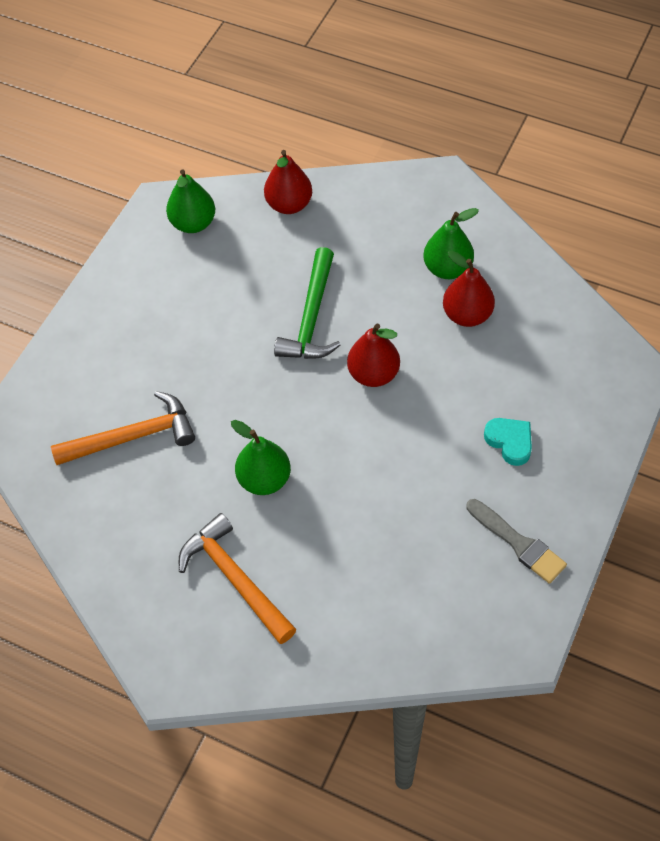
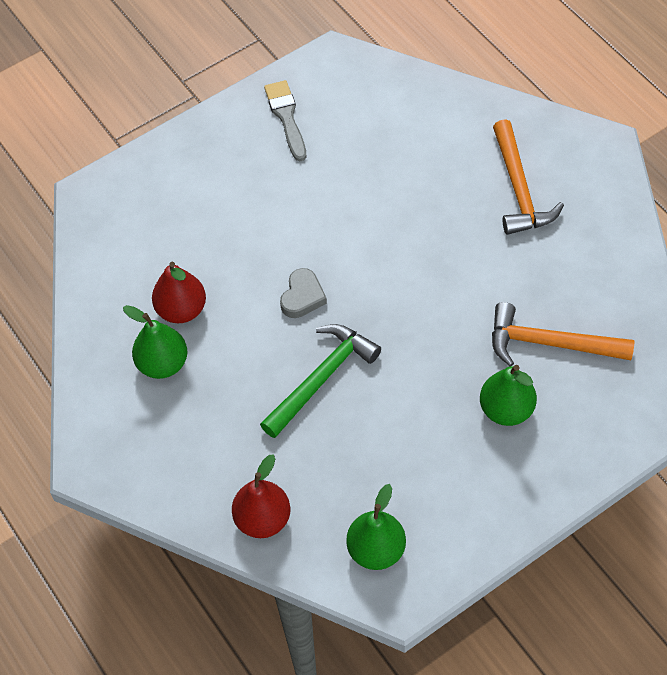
camera: 150 degrees left, 0 degrees up
green pear [231,420,291,495] -> green pear moved to [480,365,537,426]
red pear [347,324,400,387] -> grey heart [280,268,327,318]
turquoise heart [484,418,532,466] -> none

